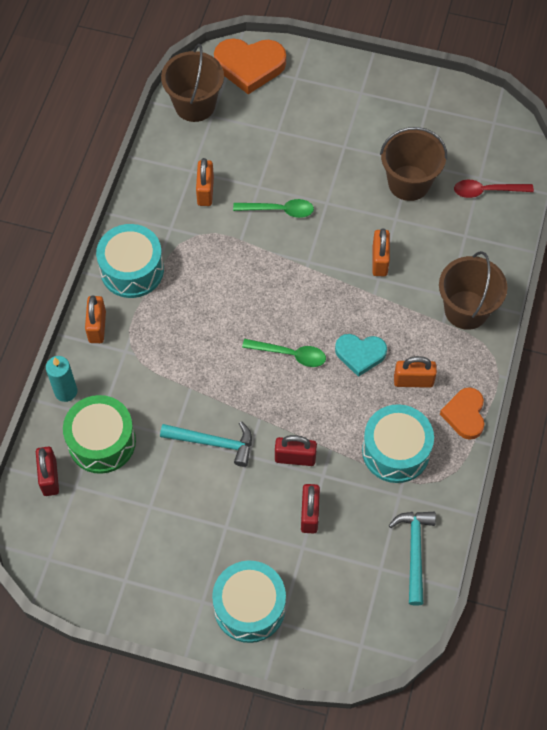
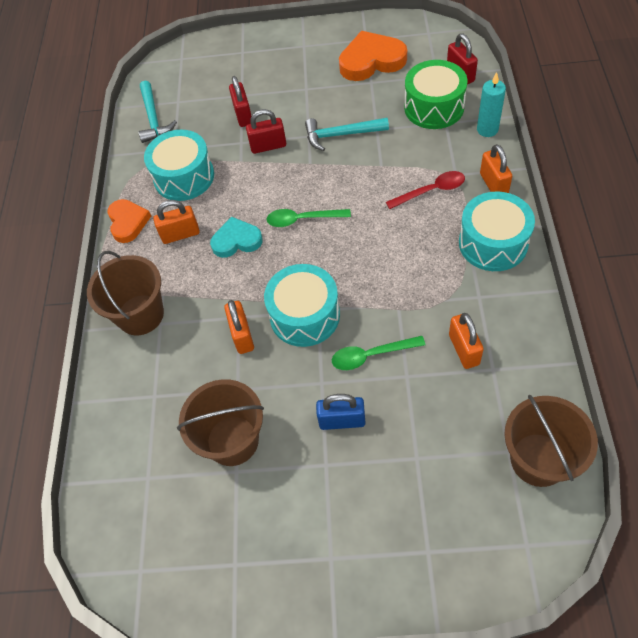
camera: 170 degrees right, 5 degrees down
turquoise drum [212,560,286,643] -> turquoise drum moved to [264,264,340,347]
orange heart [214,38,286,94] -> orange heart moved to [339,31,407,81]
red spoon [454,180,534,198] -> red spoon moved to [386,171,465,209]
none -> blue padlock [316,394,365,430]

